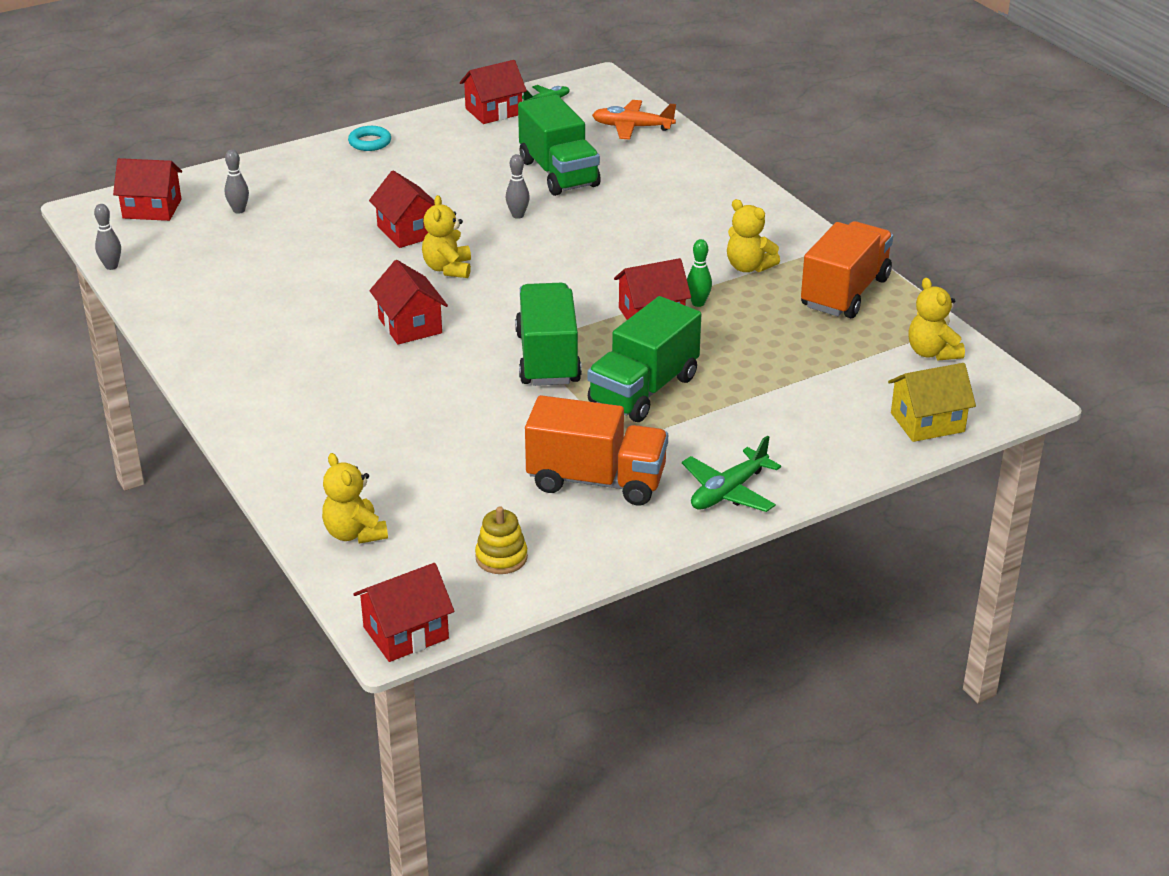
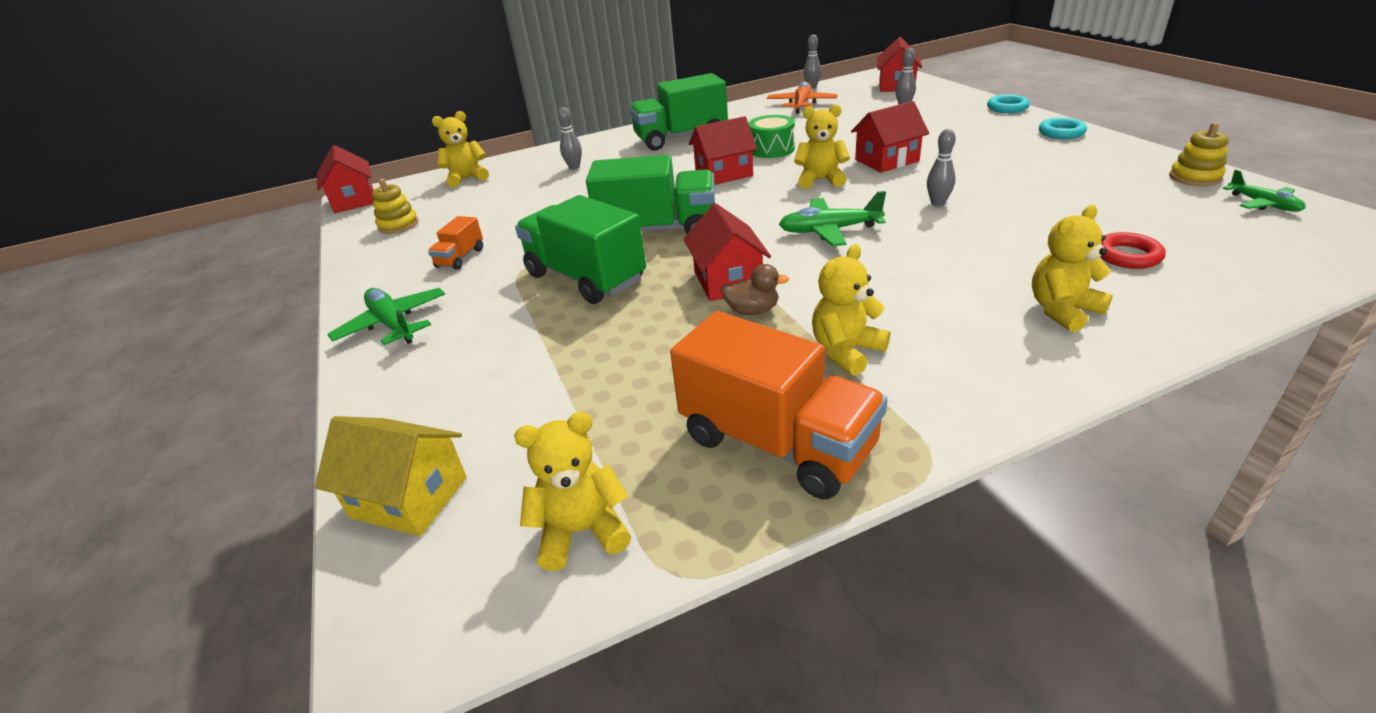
camera: 100 degrees right, 0 degrees up
red house [460,60,527,124] -> yellow stacking toy [1169,122,1229,186]
green truck [518,95,601,196] -> green truck moved to [629,73,728,151]
orange truck [525,395,668,505] -> orange truck [428,216,483,270], size x0.47
orange plane [592,100,676,140] -> orange plane moved to [767,81,838,114]
green bowling pin [687,239,712,307] -> brown duck [721,264,789,315]
yellow house [888,363,976,442] -> yellow house turned 60 degrees counterclockwise [315,416,467,536]
none -> grey bowling pin [558,107,582,170]
none -> green drum [748,115,795,158]
none -> green plane [779,191,886,246]
none -> turquoise ring [987,94,1030,113]
none -> yellow teddy bear [1032,205,1113,332]
none -> red ring [1101,232,1166,269]

